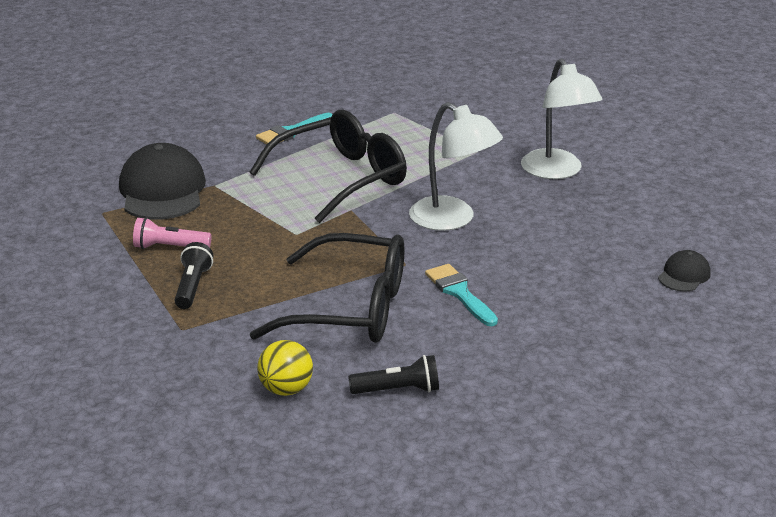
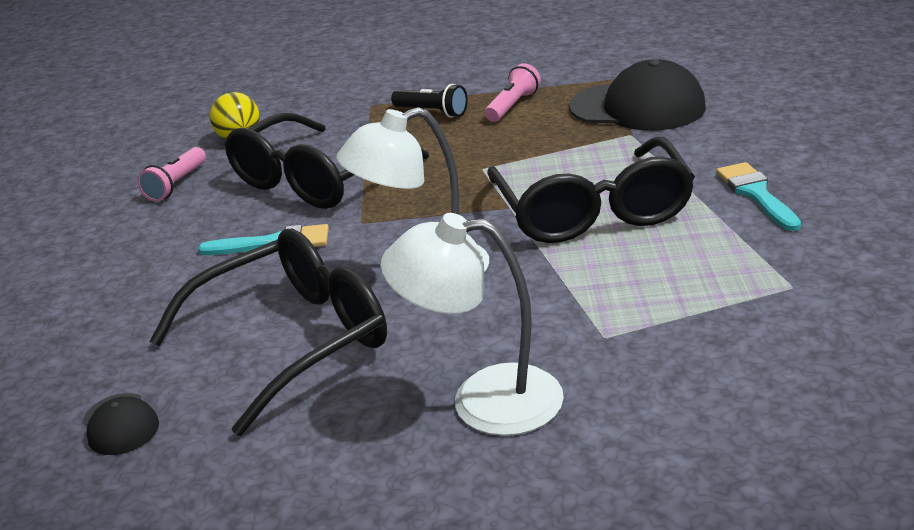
camera: 120 degrees right, 0 degrees up
black flashlight [348,355,439,394] -> pink flashlight [137,147,206,201]
none -> black glasses [149,229,387,436]

